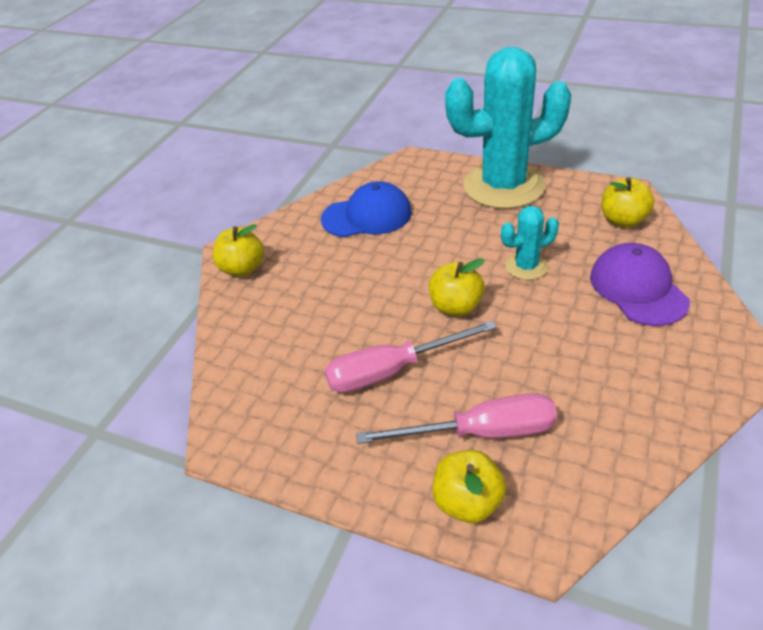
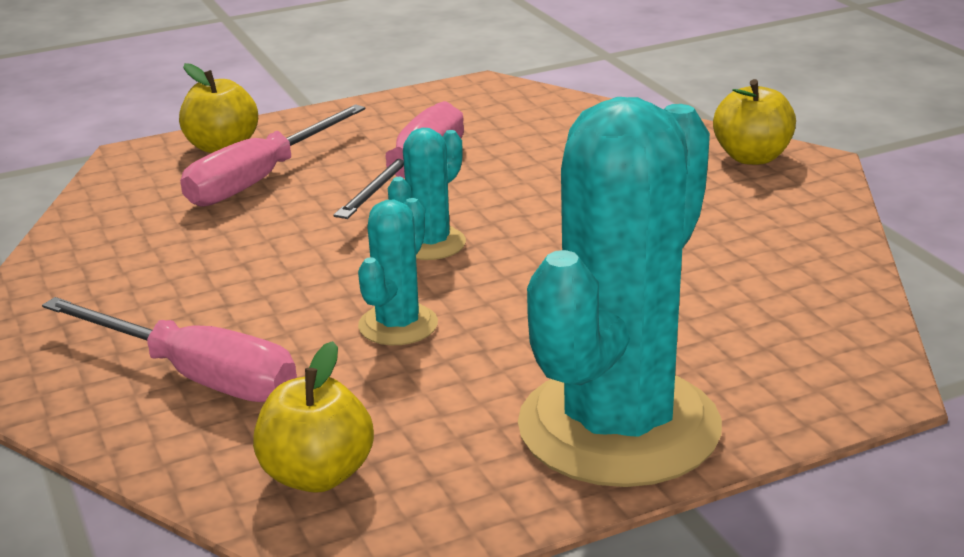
camera: 130 degrees right, 15 degrees down
blue cap [321,181,412,237] -> none
yellow apple [429,258,485,316] -> turquoise cactus [388,128,466,260]
purple cap [590,243,690,326] -> pink screwdriver [42,297,297,402]

